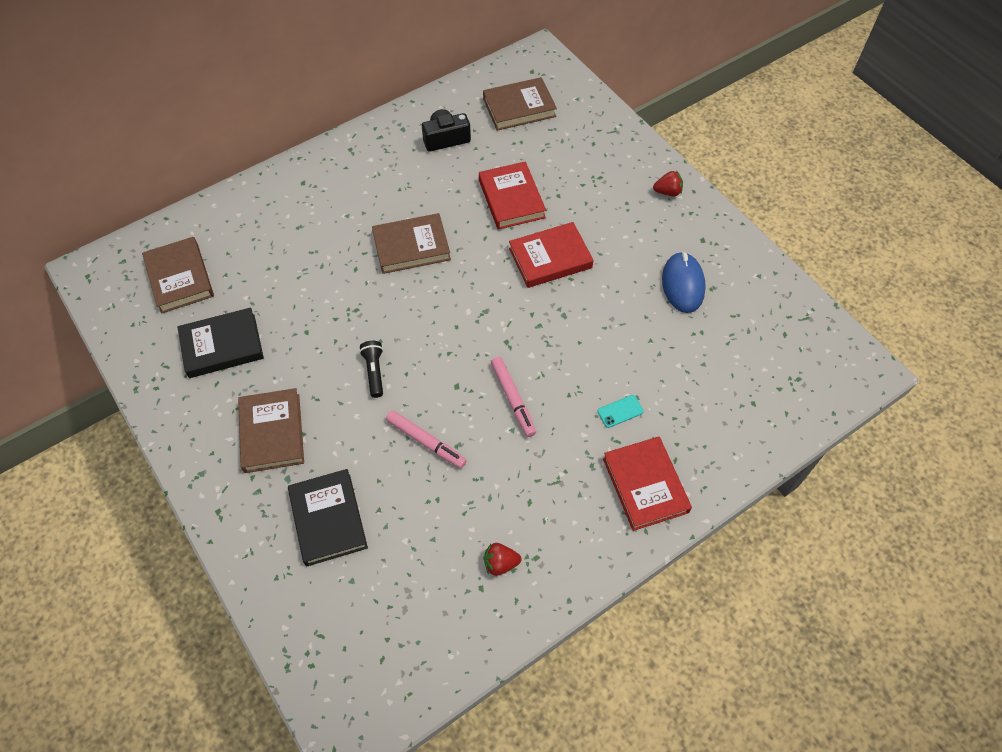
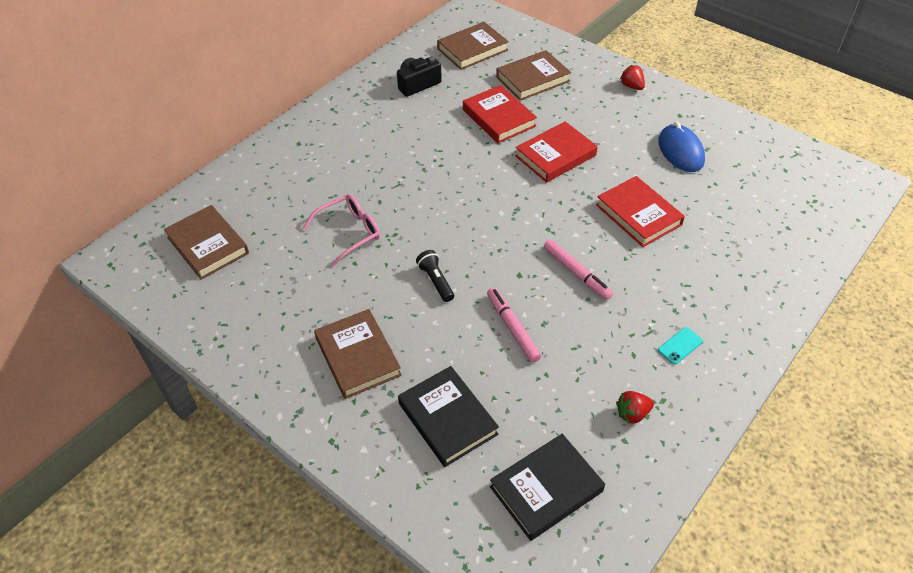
camera: 15 degrees left, 10 degrees down
black book [177,308,264,378] -> black book moved to [490,434,605,541]
brown book [372,213,451,274] -> brown book moved to [496,50,571,101]
pink marker [386,410,467,468] -> pink marker turned 135 degrees counterclockwise [487,288,541,363]
turquoise phone [598,395,644,428] -> turquoise phone moved to [658,327,703,364]
red book [603,436,692,531] -> red book moved to [596,176,685,247]
red strawberry [653,171,683,196] -> red strawberry turned 105 degrees counterclockwise [620,65,645,90]
none -> pink glasses [302,194,380,266]

